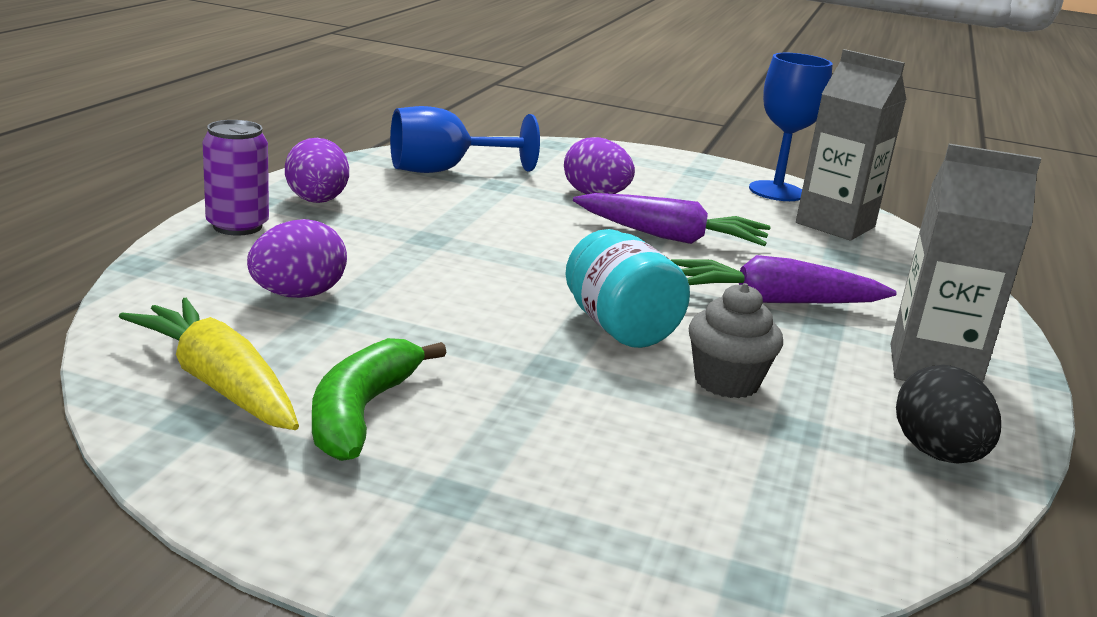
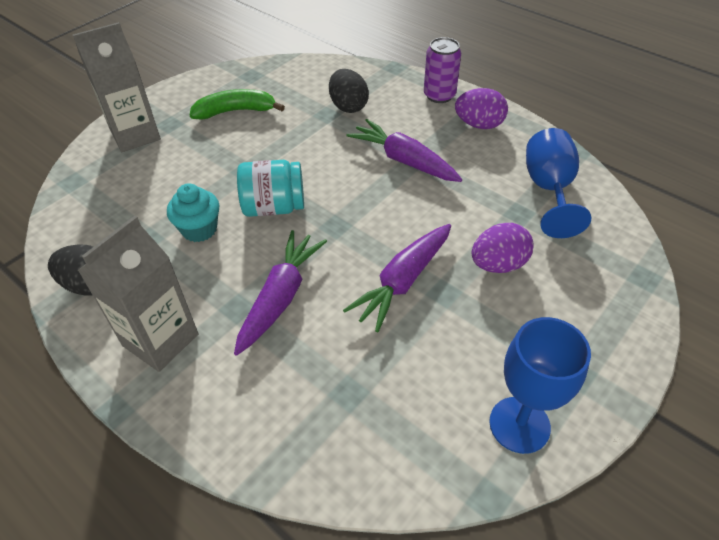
camera: 115 degrees right, 25 degrees up
yellow carrot [119,298,299,430] -> none
purple egg [247,219,347,298] -> black egg [329,69,369,113]
green banana [312,338,447,461] -> green banana turned 45 degrees counterclockwise [190,89,285,120]
grey cupcake [689,283,783,398] -> turquoise cupcake [167,183,219,242]
grey carton [796,49,906,240] -> grey carton moved to [73,22,161,152]
none -> purple carrot [346,119,462,182]

